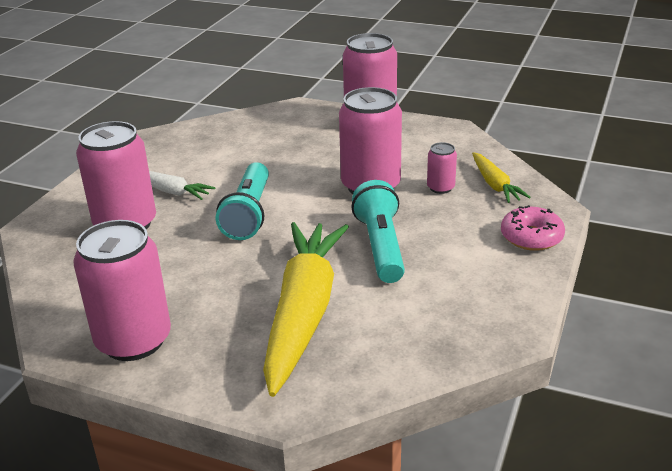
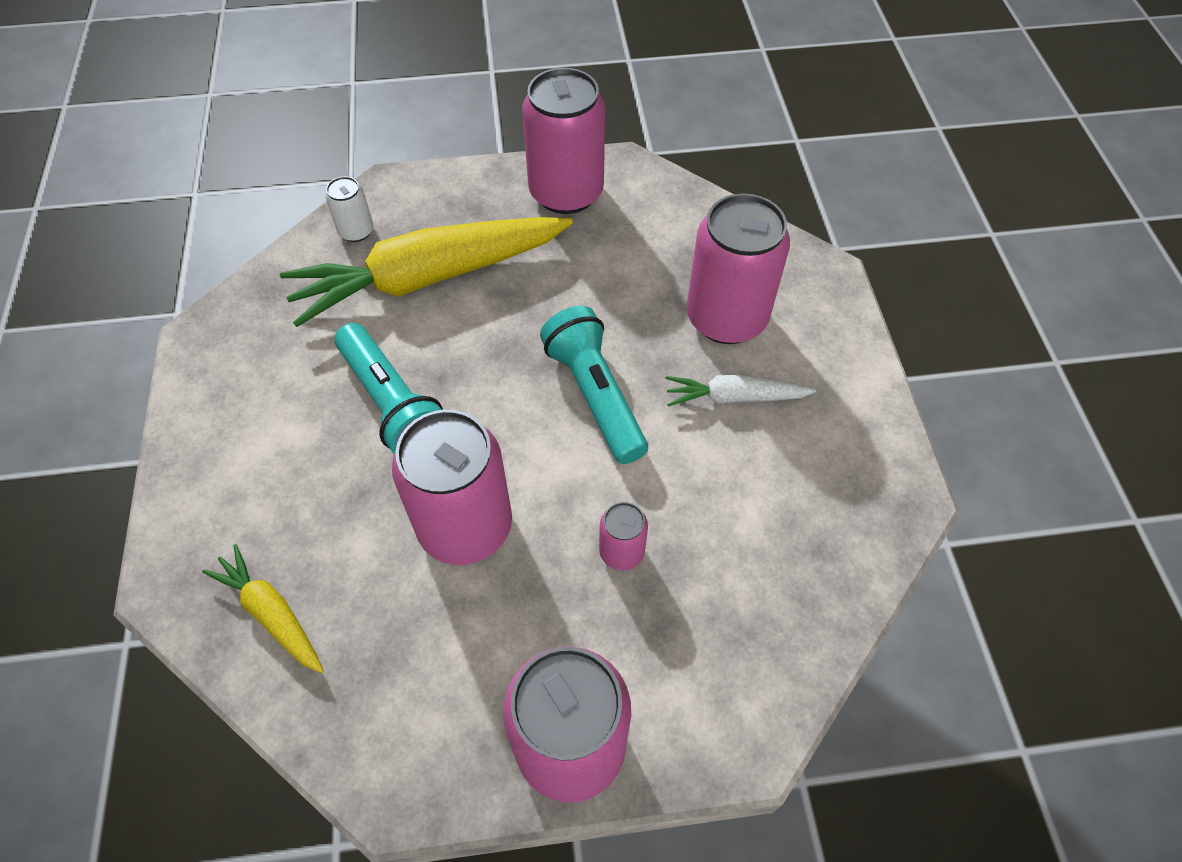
camera: 150 degrees right, 25 degrees up
yellow carrot [263,222,349,397] -> yellow carrot turned 90 degrees clockwise [280,217,573,327]
pink can [427,142,457,194] -> pink can moved to [599,502,648,570]
pink donut [501,205,565,251] -> none
none -> white can [326,176,373,242]

